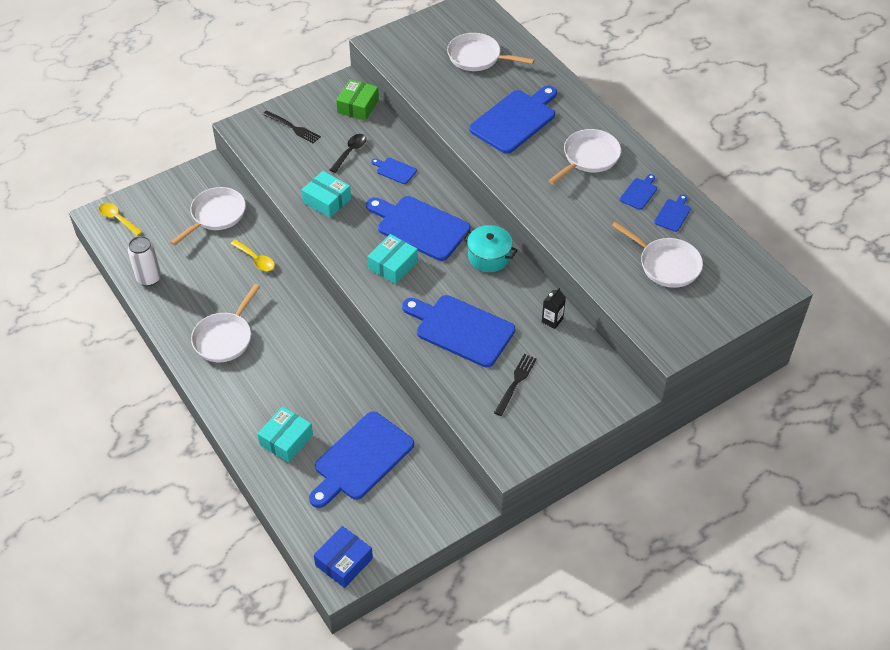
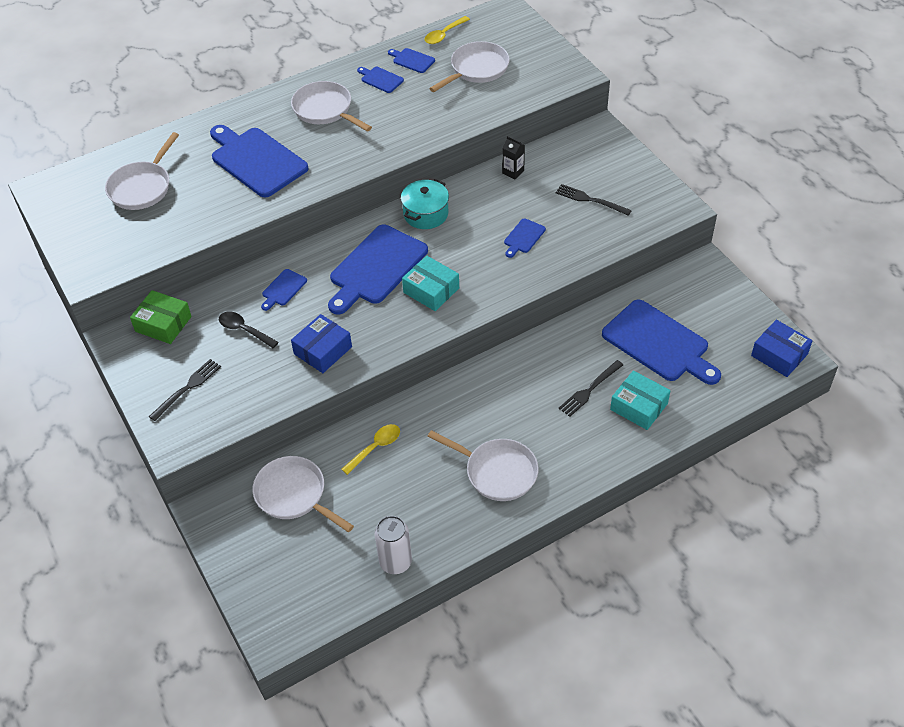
camera: 85 degrees left, 0 degrees up
yellow spoon [99,203,142,236] -> yellow spoon moved to [424,16,470,44]
turquoise box [301,171,351,218] -> blue box [291,314,352,373]
blue cutting board [402,295,515,367] -> blue cutting board [504,218,546,258], size x0.45
none -> black fork [559,360,623,417]

